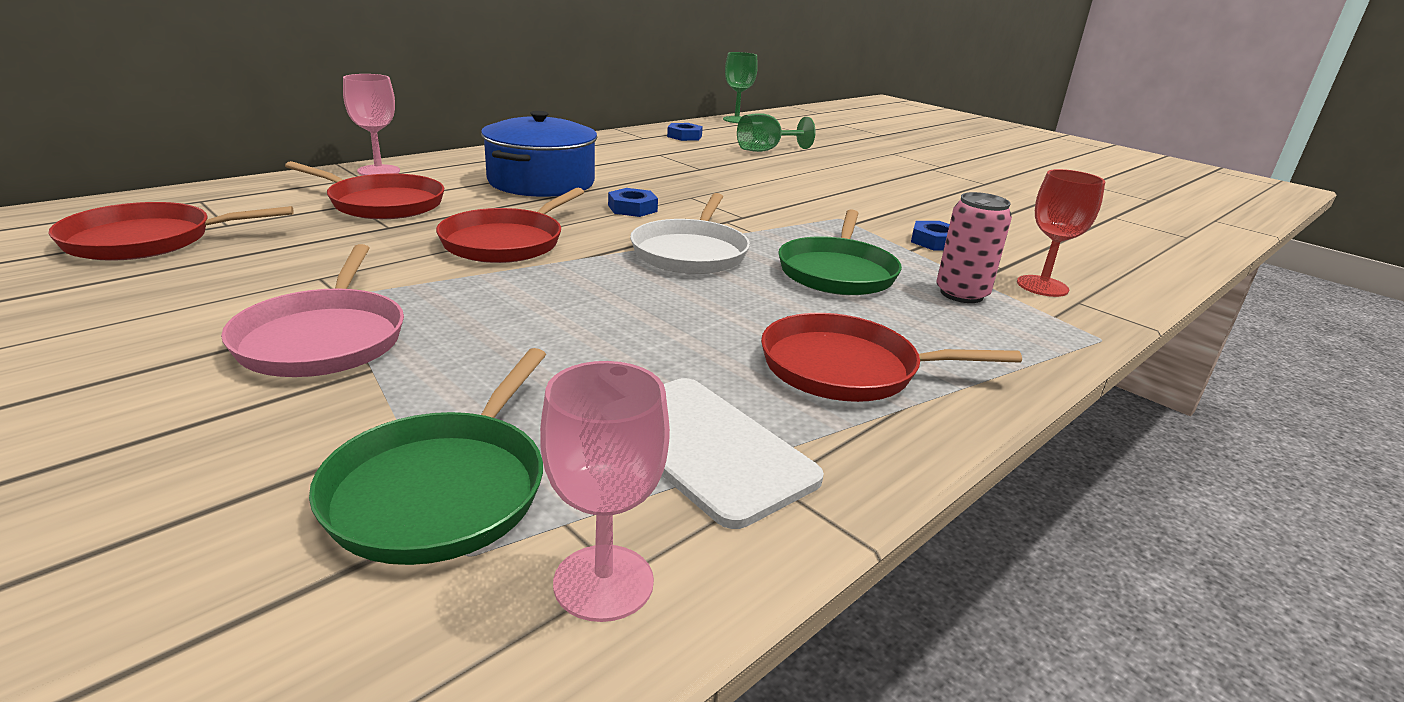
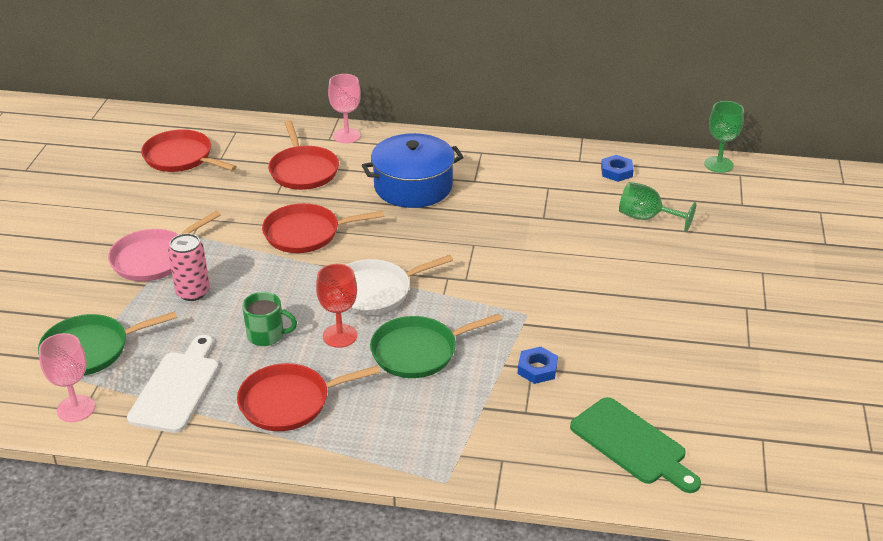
camera: 55 degrees right, 10 degrees up
blue nut [608,188,658,217] -> none
red pan [761,313,1022,402] -> red pan turned 75 degrees counterclockwise [237,363,380,431]
pink can [936,192,1012,303] -> pink can moved to [168,233,210,301]
red goblet [1017,169,1106,297] -> red goblet moved to [316,264,357,348]
none -> green mug [242,292,297,346]
none -> green cutting board [570,397,701,493]

